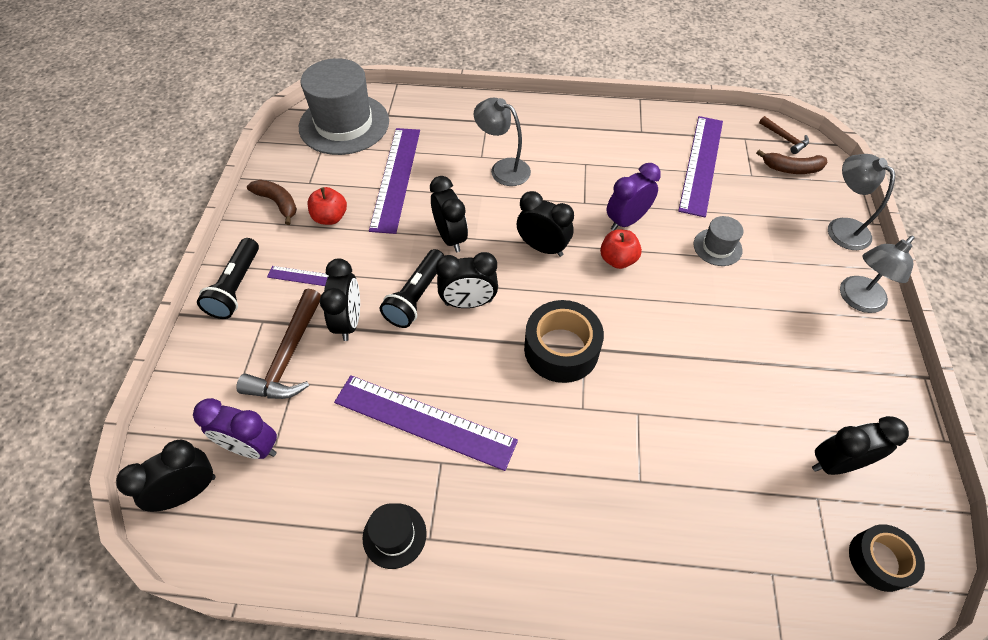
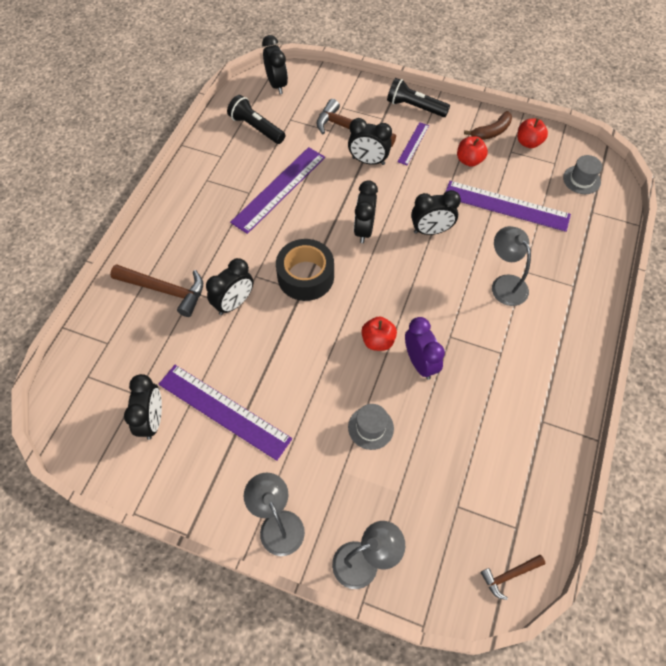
camera: 105 degrees right, 5 degrees up
purple clock [193,398,277,459] -> none
grey hat [299,58,389,155] -> grey hat [563,155,602,194], size x0.46
black hat [362,503,427,569] -> none
black flashlight [380,249,445,328] -> black flashlight moved to [227,95,285,144]
grey lamp [474,97,531,186] -> grey lamp turned 75 degrees counterclockwise [492,226,531,306]
black clock [517,191,574,257] -> black clock moved to [206,258,253,315]
purple ruler [678,116,723,217] -> purple ruler moved to [159,365,292,461]
brown banana [756,150,827,174] -> none
black tape [849,524,925,592] -> none
none -> brown hammer [110,264,203,317]
none -> red apple [517,118,548,148]

